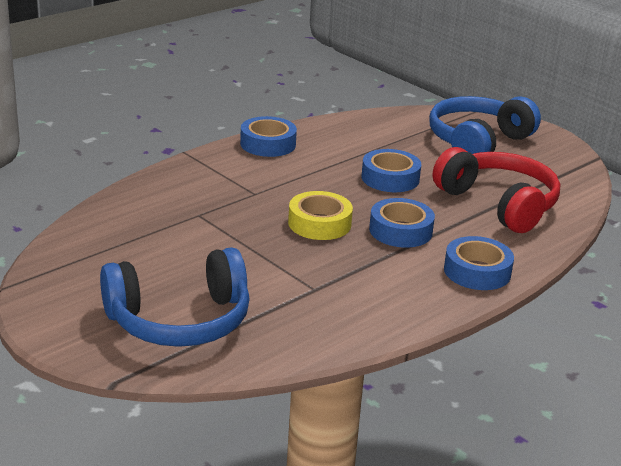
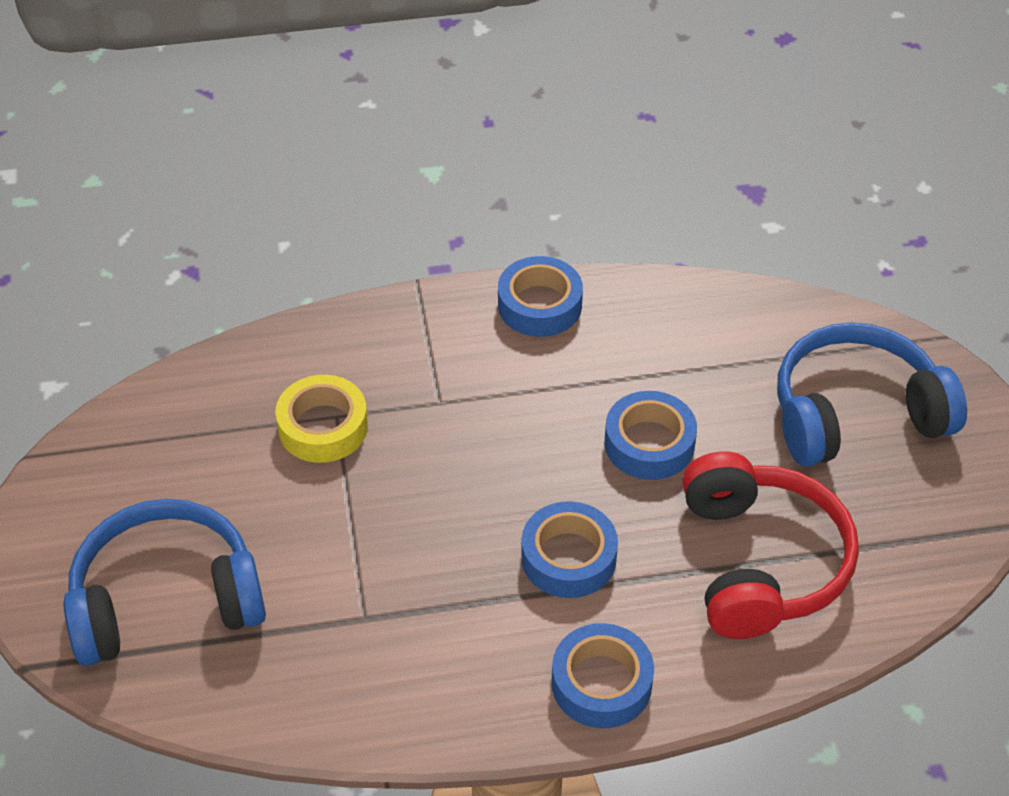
camera: 35 degrees right, 20 degrees up
blue headphones [100,247,250,347] -> blue headphones turned 150 degrees clockwise [63,499,266,666]
yellow tape [288,191,353,240] -> yellow tape moved to [275,375,368,463]

